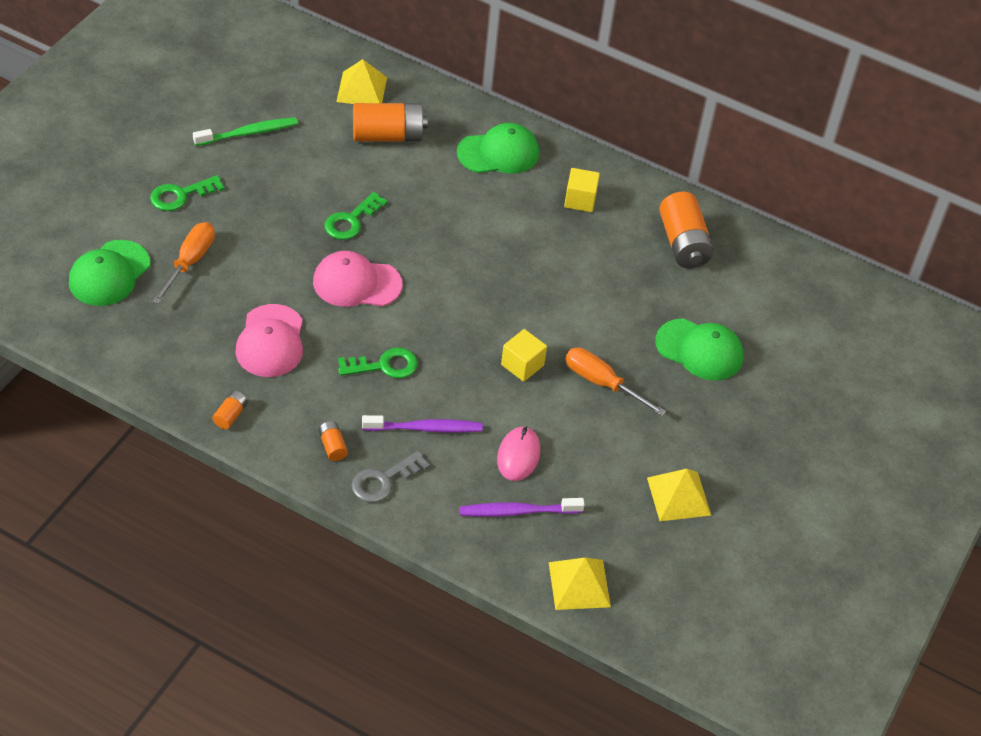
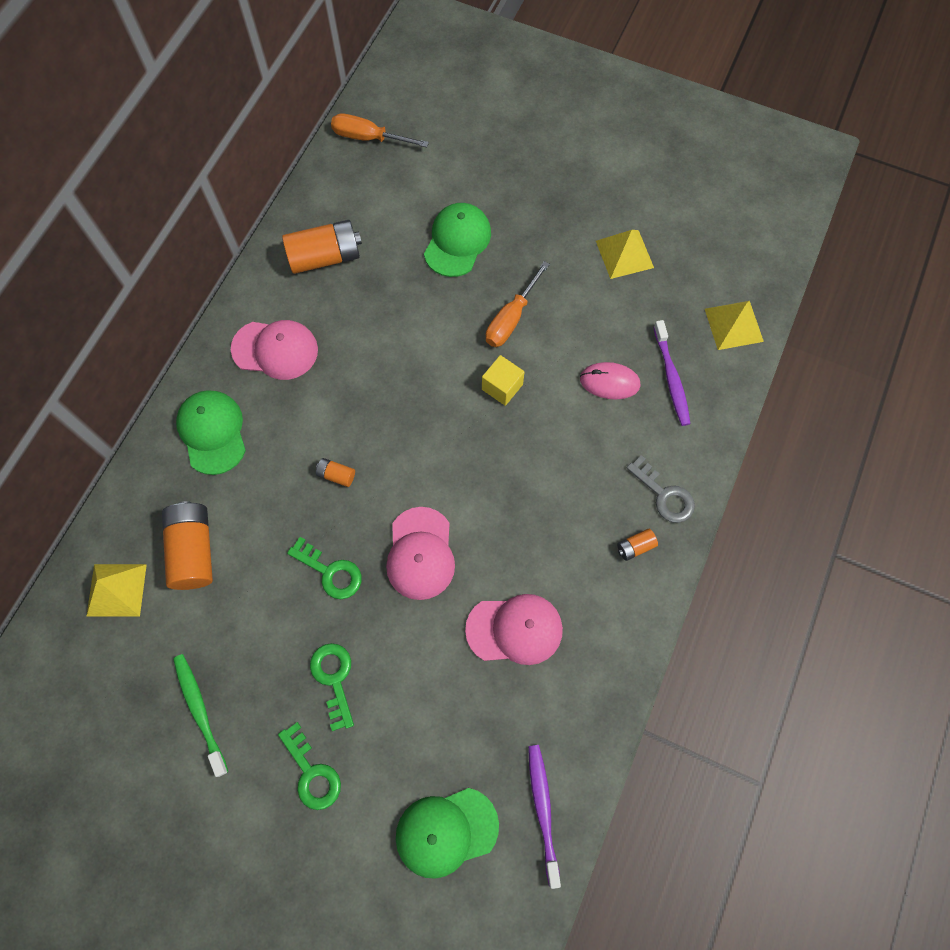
camera: 90 degrees left, 20 degrees up
green cap [69,240,150,306] -> green cap turned 135 degrees clockwise [396,788,499,879]
orange screwdriver [152,222,215,304] -> orange screwdriver moved to [331,113,429,147]
orange battery [212,391,248,429] -> orange battery moved to [316,458,355,487]
green key [338,347,418,379] -> green key moved to [310,643,354,731]
purple toothbrush [362,415,483,433] -> purple toothbrush moved to [528,745,561,889]
yellow cube [564,168,600,212] -> pink cap [231,320,318,380]

